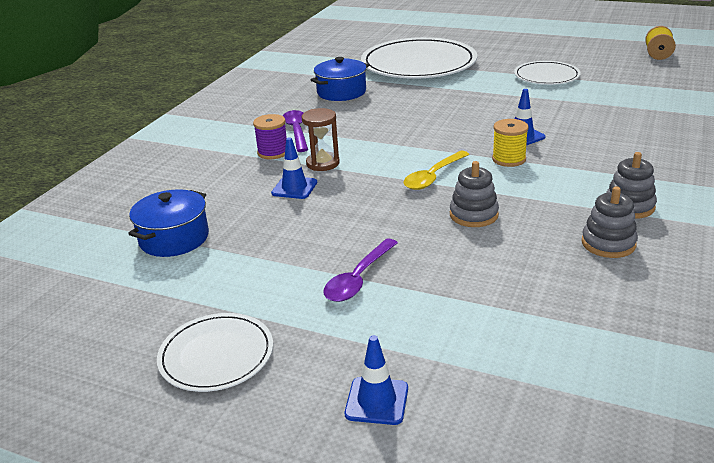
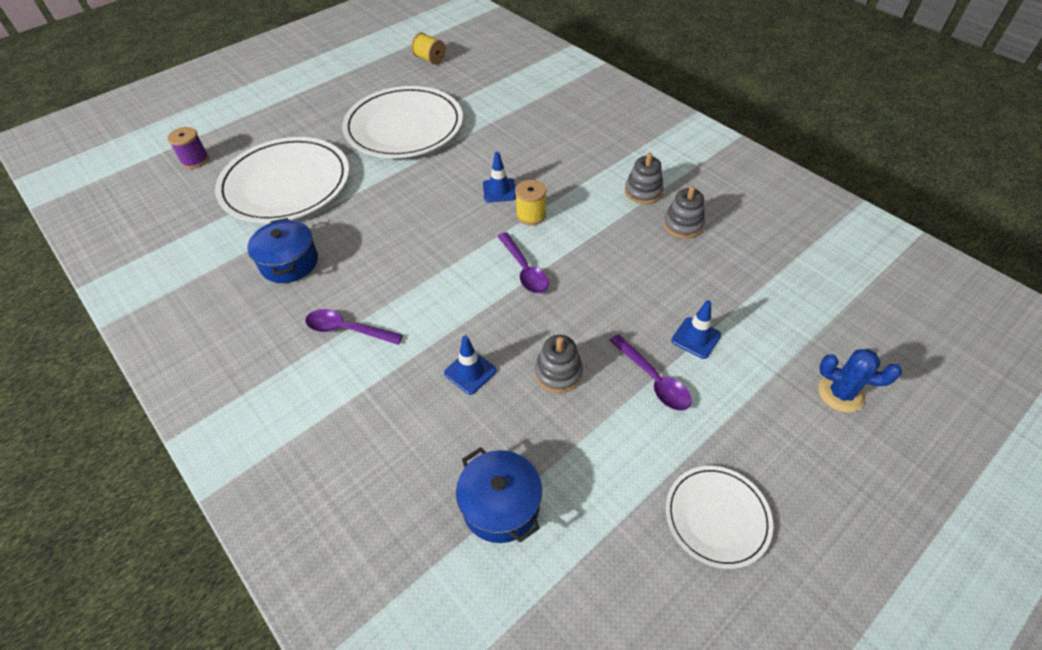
camera: 65 degrees left, 20 degrees up
purple spool [253,114,287,159] -> purple spool moved to [167,127,209,169]
brown hourglass [301,108,340,171] -> none
blue traffic cone [345,335,408,425] -> blue traffic cone moved to [671,300,721,359]
yellow spoon [404,151,469,190] -> purple spoon [497,232,549,293]
grey stacking toy [450,161,499,227] -> grey stacking toy moved to [535,335,583,393]
white plate [514,61,581,85] -> white plate [342,86,463,158], size x1.91
none -> blue cactus [818,349,902,413]

